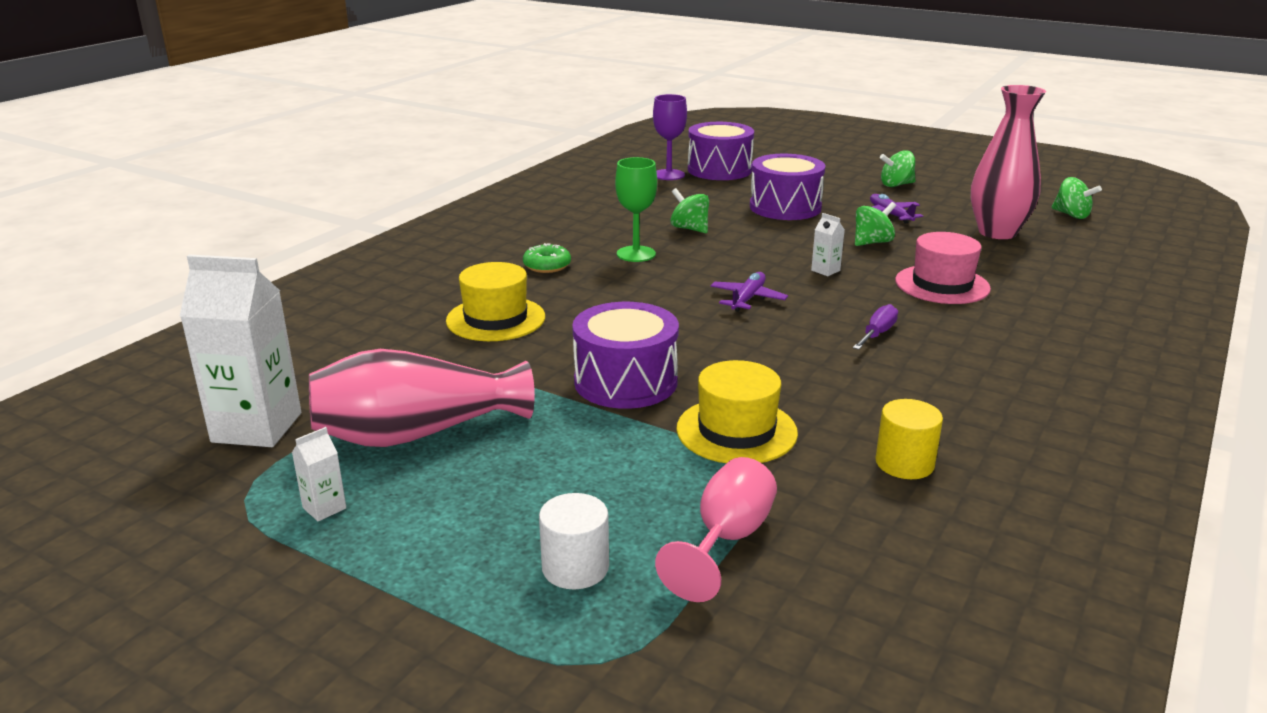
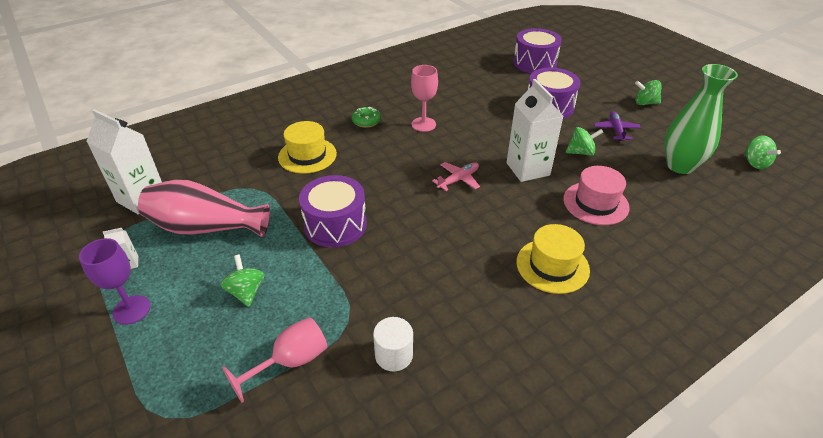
camera: 25 degrees right, 15 degrees up
white cylinder [539,493,609,589] -> white cylinder moved to [373,317,413,371]
green goblet [615,157,657,262] -> pink goblet [411,65,438,132]
purple goblet [653,94,687,180] -> purple goblet moved to [79,238,151,325]
green spinning top [671,188,709,233] -> green spinning top moved to [220,255,264,307]
yellow hat [676,360,798,463] -> yellow hat moved to [516,224,590,294]
purple plane [710,272,788,312] -> pink plane [432,162,480,191]
white carton [811,213,845,276] -> white carton [506,79,563,182], size x2.35
purple screwdriver [853,304,898,350] -> none
yellow cylinder [876,399,943,479] -> none
pink vase [971,85,1046,239] -> green vase [664,64,738,174]

